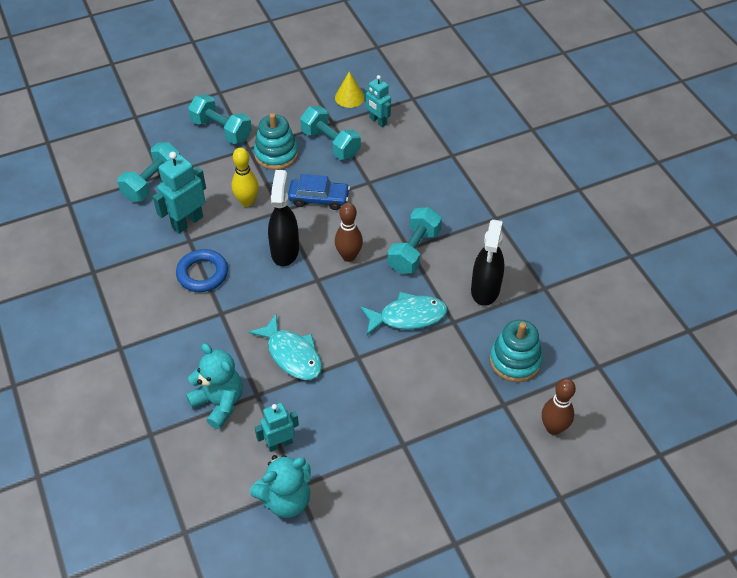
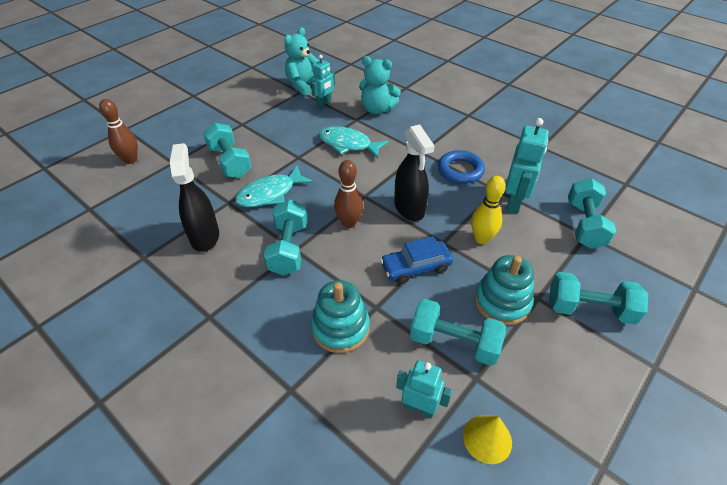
camera: 155 degrees right, 5 degrees down
turquoise stacking toy [490,320,543,382] -> turquoise stacking toy moved to [311,280,370,353]
none -> turquoise dumbbell [203,122,252,178]

